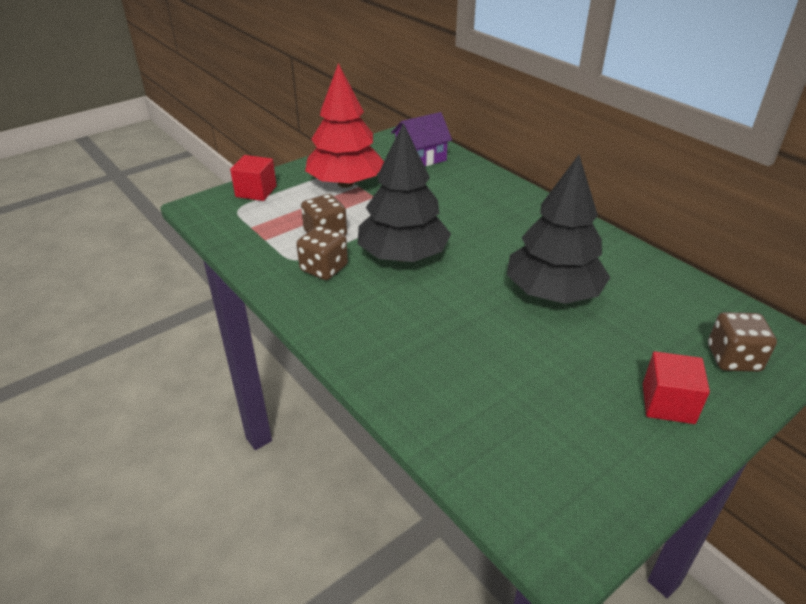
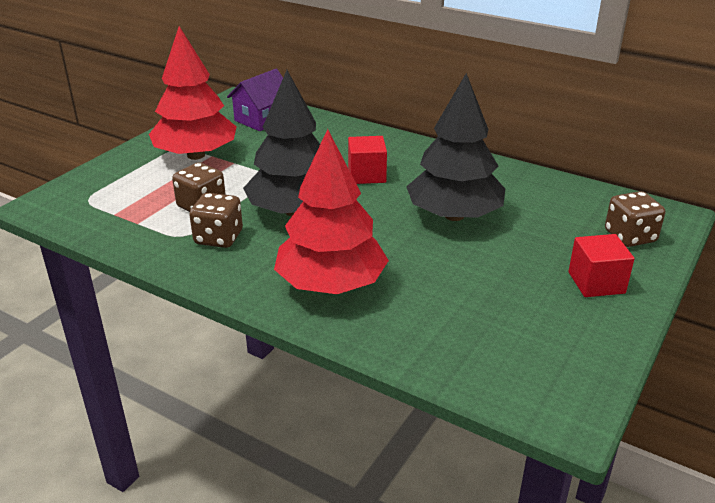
camera: 20 degrees left, 5 degrees down
red cube [230,155,277,201] -> red cube moved to [348,136,387,184]
none -> red tree [274,129,389,294]

